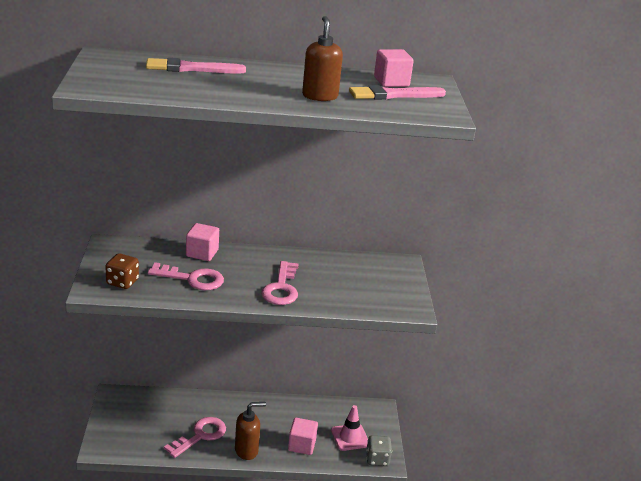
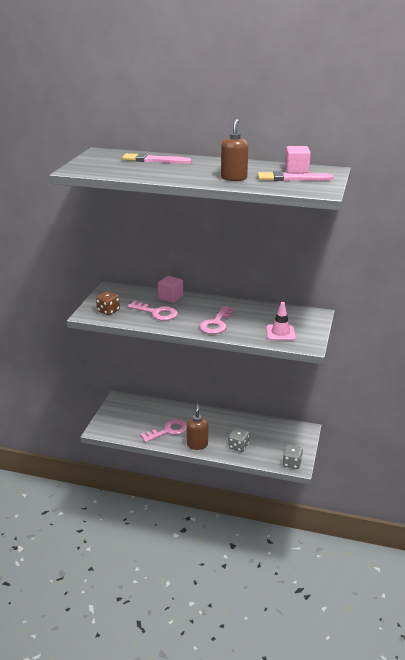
camera: 20 degrees right, 0 degrees up
brown soap dispenser [235,402,266,460] -> brown soap dispenser turned 90 degrees counterclockwise [187,403,208,450]
pink cube [288,418,318,455] -> grey dice [228,428,249,452]
pink traffic cone [331,405,368,451] -> pink traffic cone moved to [266,302,296,341]

